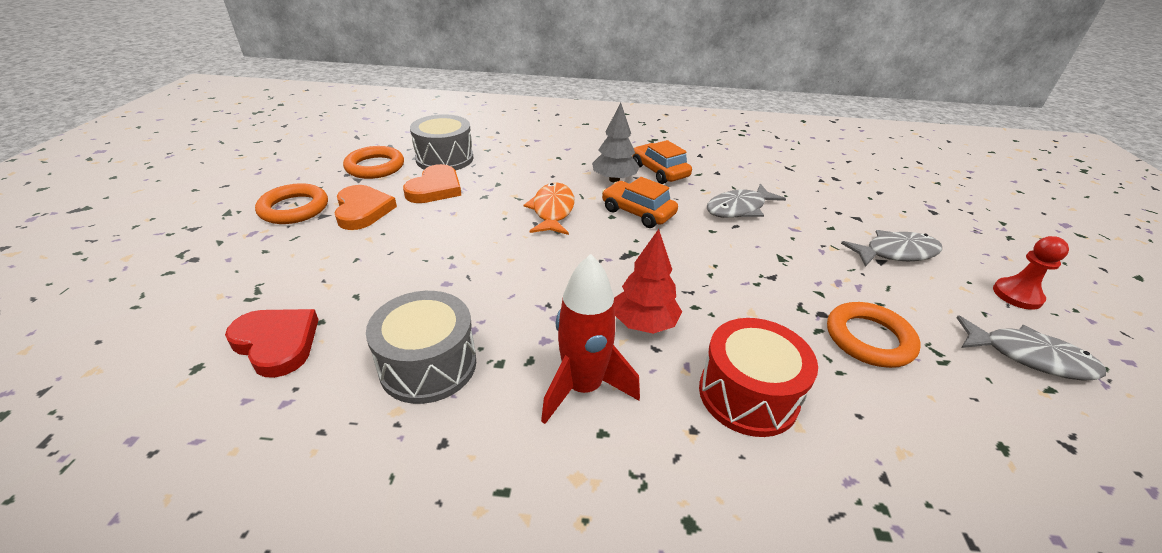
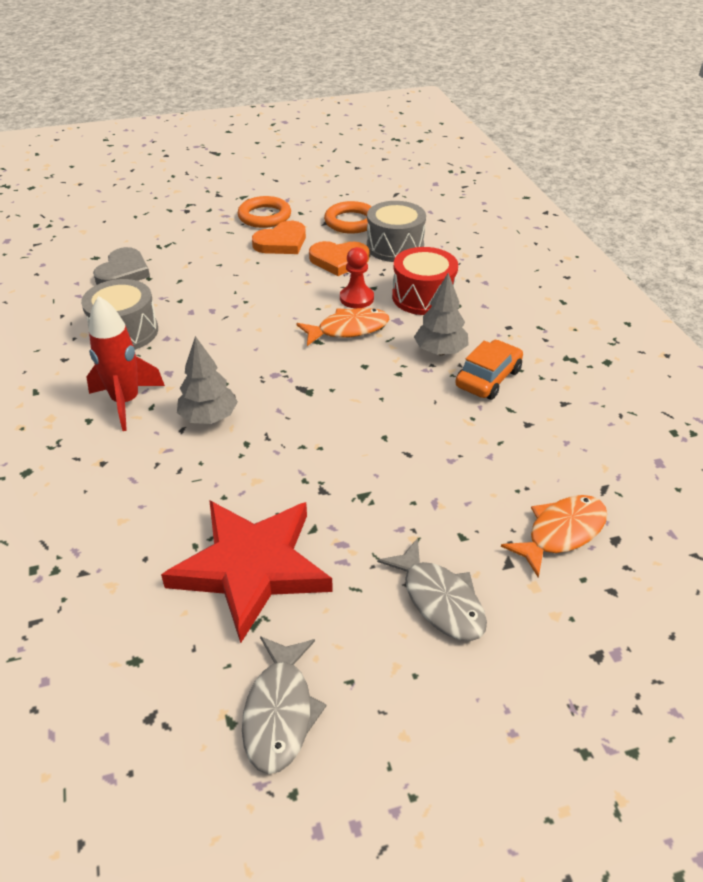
camera: 70 degrees right, 5 degrees up
red heart [225,309,319,378] -> grey heart [93,247,150,285]
orange car [602,177,678,228] -> none
red tree [614,229,682,334] -> grey tree [177,336,238,424]
red drum [699,318,818,437] -> red drum moved to [392,247,458,315]
grey fish [707,184,786,218] -> none
orange ring [827,302,921,368] -> red star [161,500,333,643]
red pawn [993,236,1069,310] -> red pawn moved to [340,247,374,308]
none -> orange fish [501,495,607,577]

